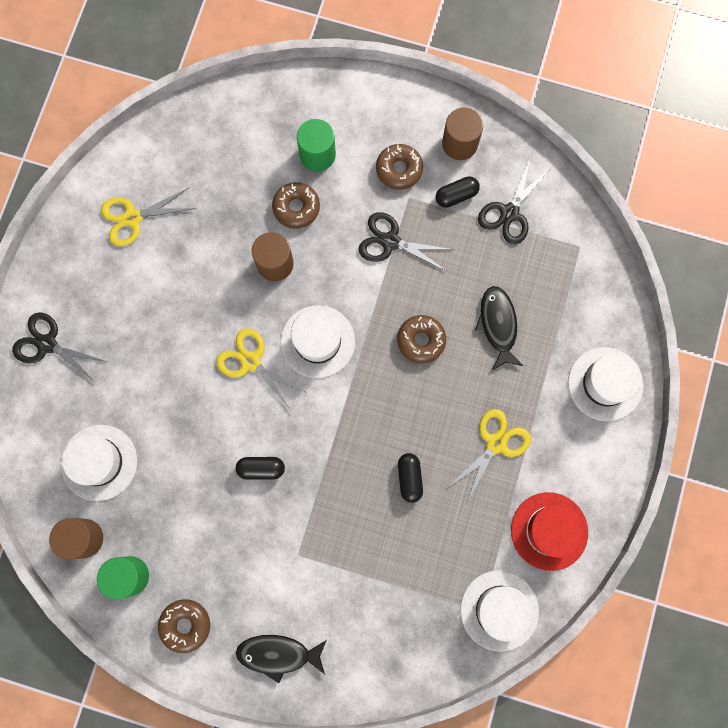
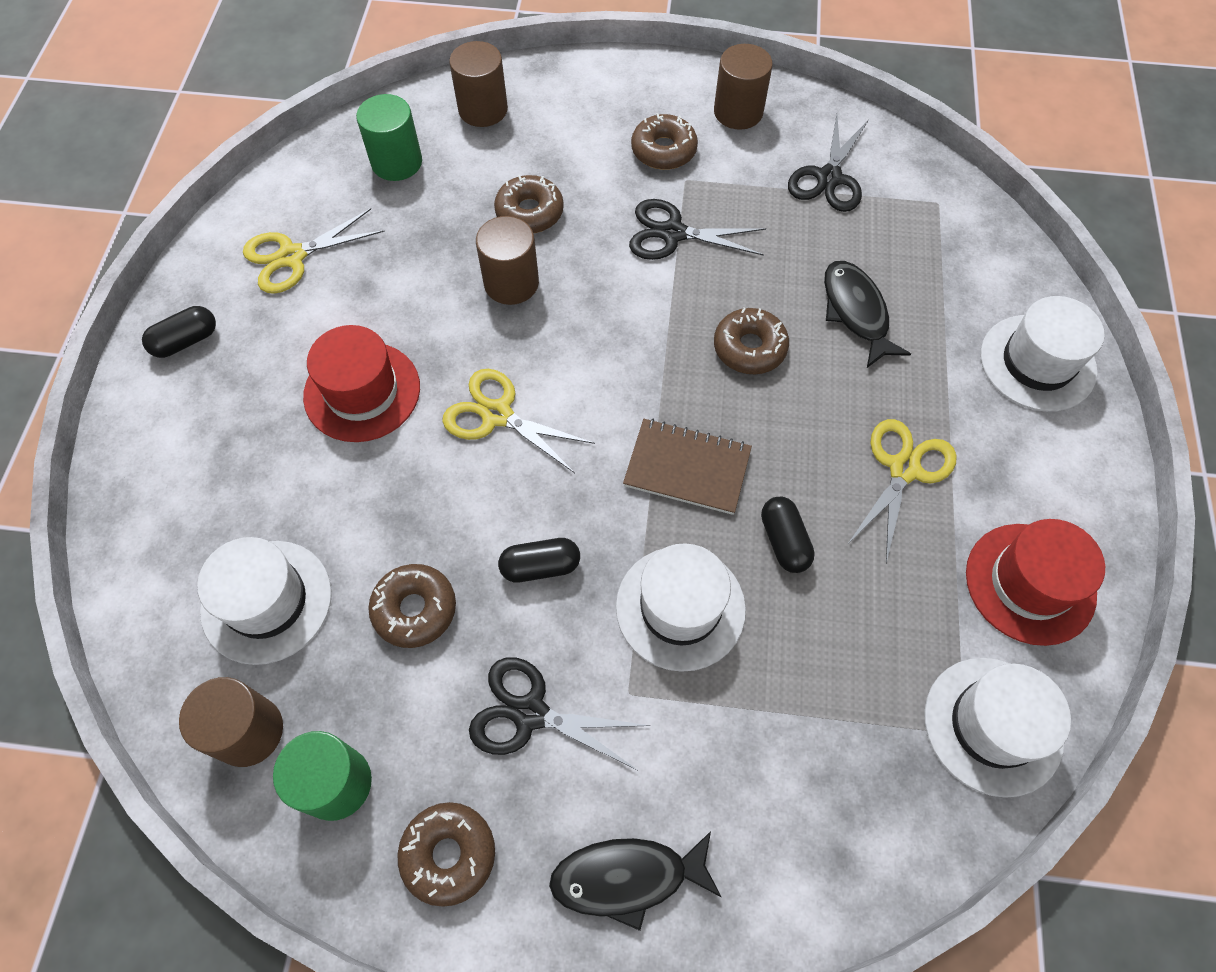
camera: 10 degrees left, 15 degrees down
black scissors [12,312,108,384] -> black scissors moved to [469,657,651,770]
white hat [281,305,355,378] -> white hat moved to [616,543,746,672]
green cylinder [297,119,336,171] -> green cylinder moved to [356,94,422,181]
black capsule [436,176,480,208] -> black capsule moved to [142,306,216,358]
none -> red hat [303,325,420,442]
none -> brown donut [368,564,456,648]
none -> brown cylinder [449,41,508,127]
none -> brown notebook [623,419,752,515]

